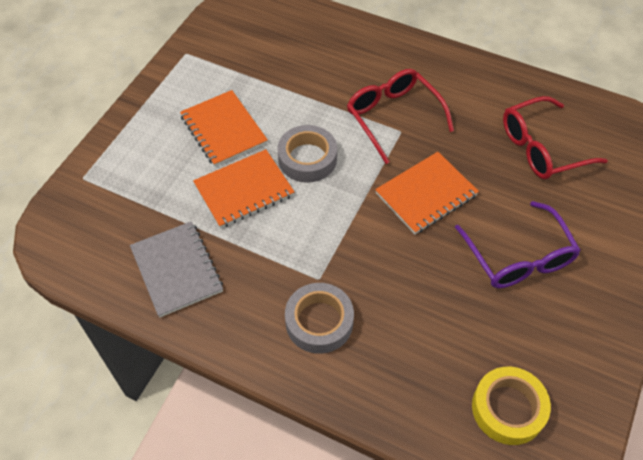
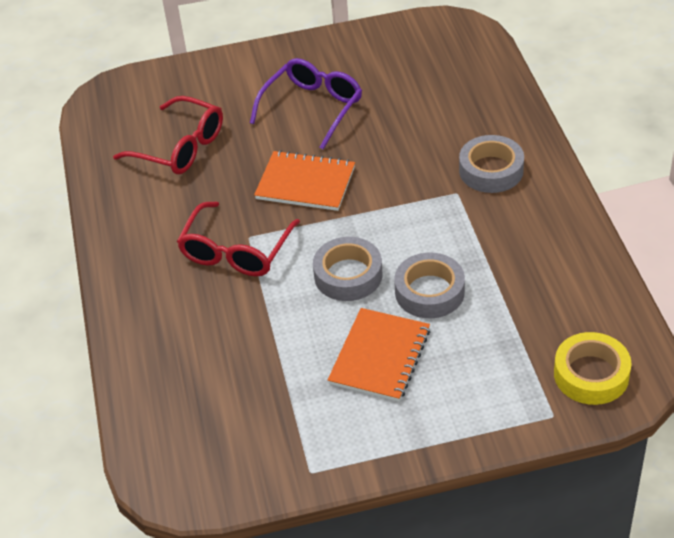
camera: 125 degrees left, 10 degrees down
grey notebook [130,221,223,317] -> none
orange notebook [193,149,294,228] -> grey tape [394,253,465,318]
yellow tape [472,367,551,445] -> yellow tape moved to [554,332,632,405]

